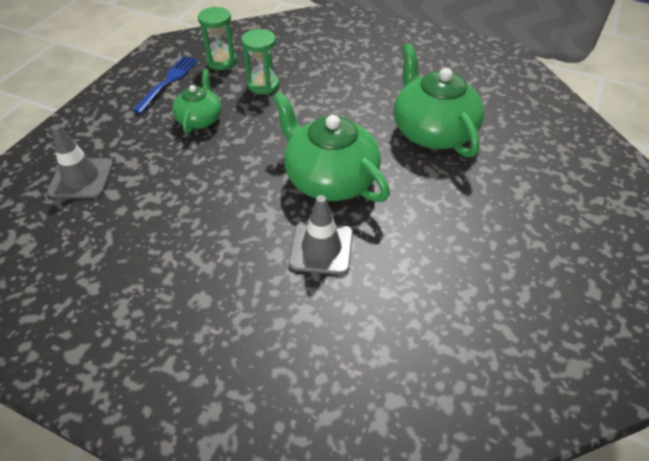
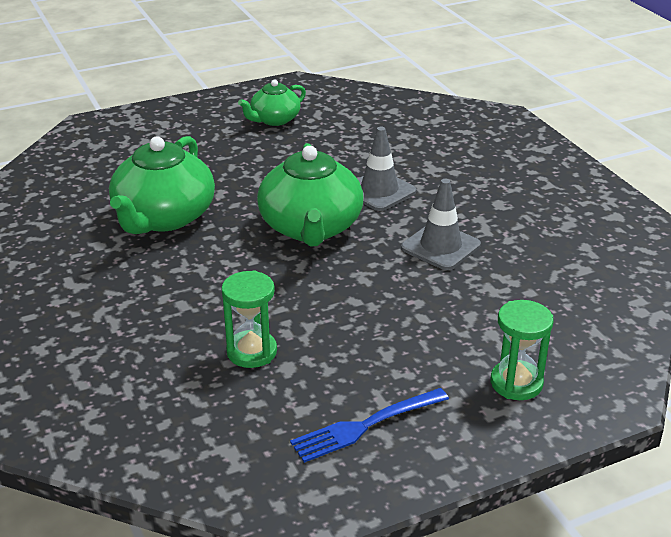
camera: 140 degrees left, 15 degrees down
grey traffic cone [47,125,113,198] -> grey traffic cone moved to [401,179,481,270]
green teapot [172,69,222,134] -> green teapot moved to [238,80,306,126]
green hourglass [198,7,237,70] -> green hourglass moved to [491,300,554,400]

